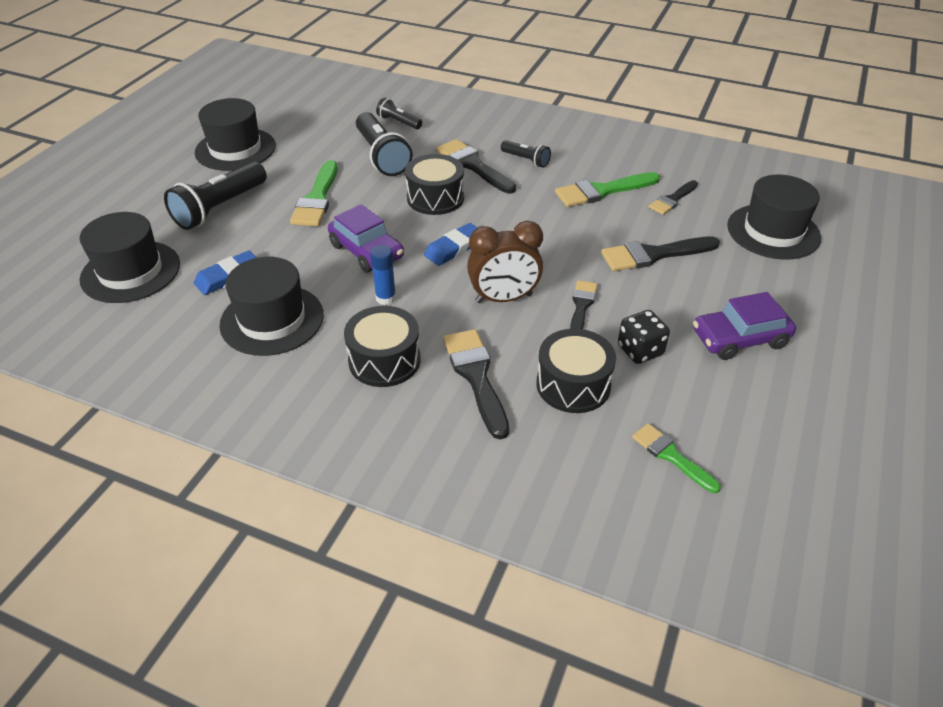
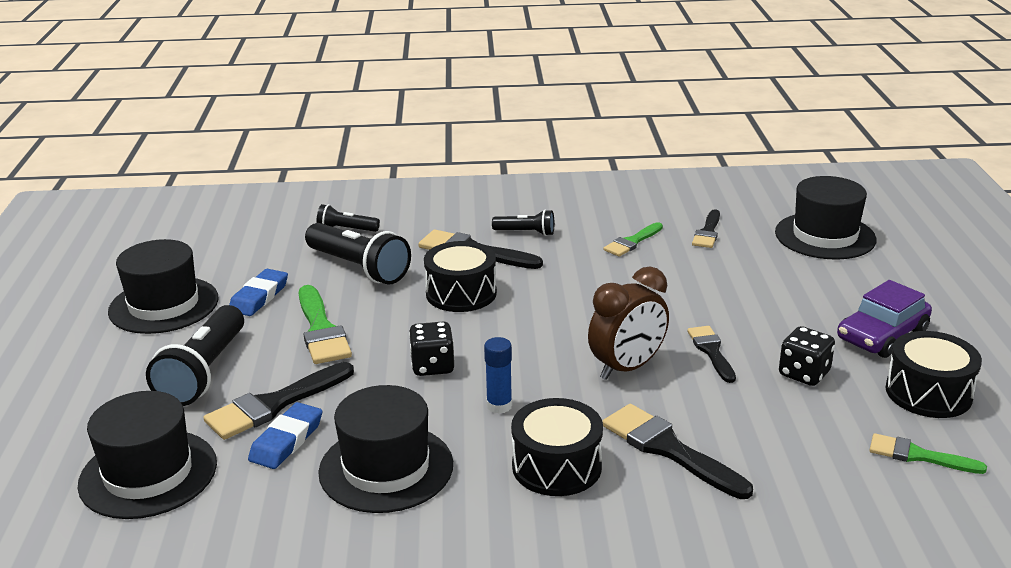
camera: 25 degrees left, 15 degrees down
purple car [328,204,404,272] -> black dice [409,322,454,376]
blue eraser [424,223,477,266] -> blue eraser moved to [229,269,288,316]
black drum [537,329,616,413] -> black drum moved to [886,331,982,418]
green brush [555,172,660,207] -> green brush [604,222,663,257], size x0.63
black brush [601,236,720,271] -> black brush moved to [204,362,354,440]

